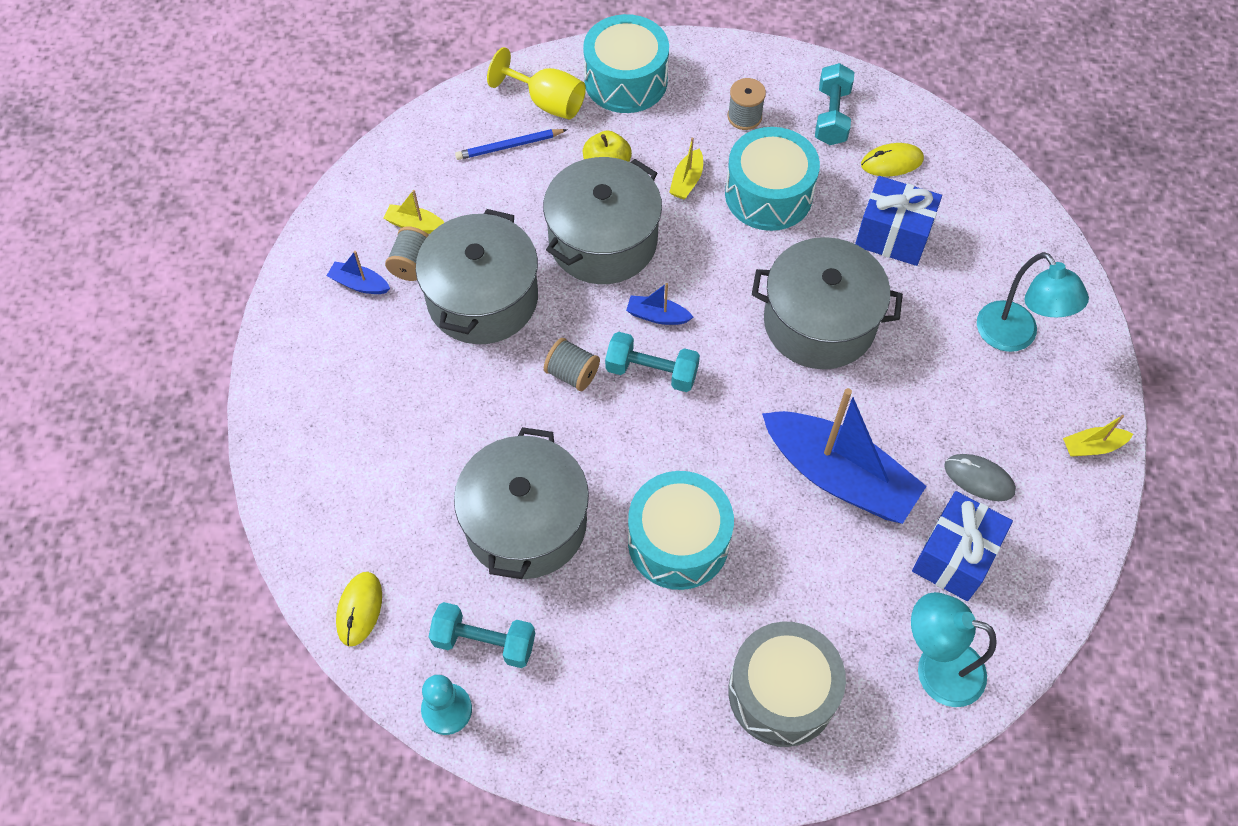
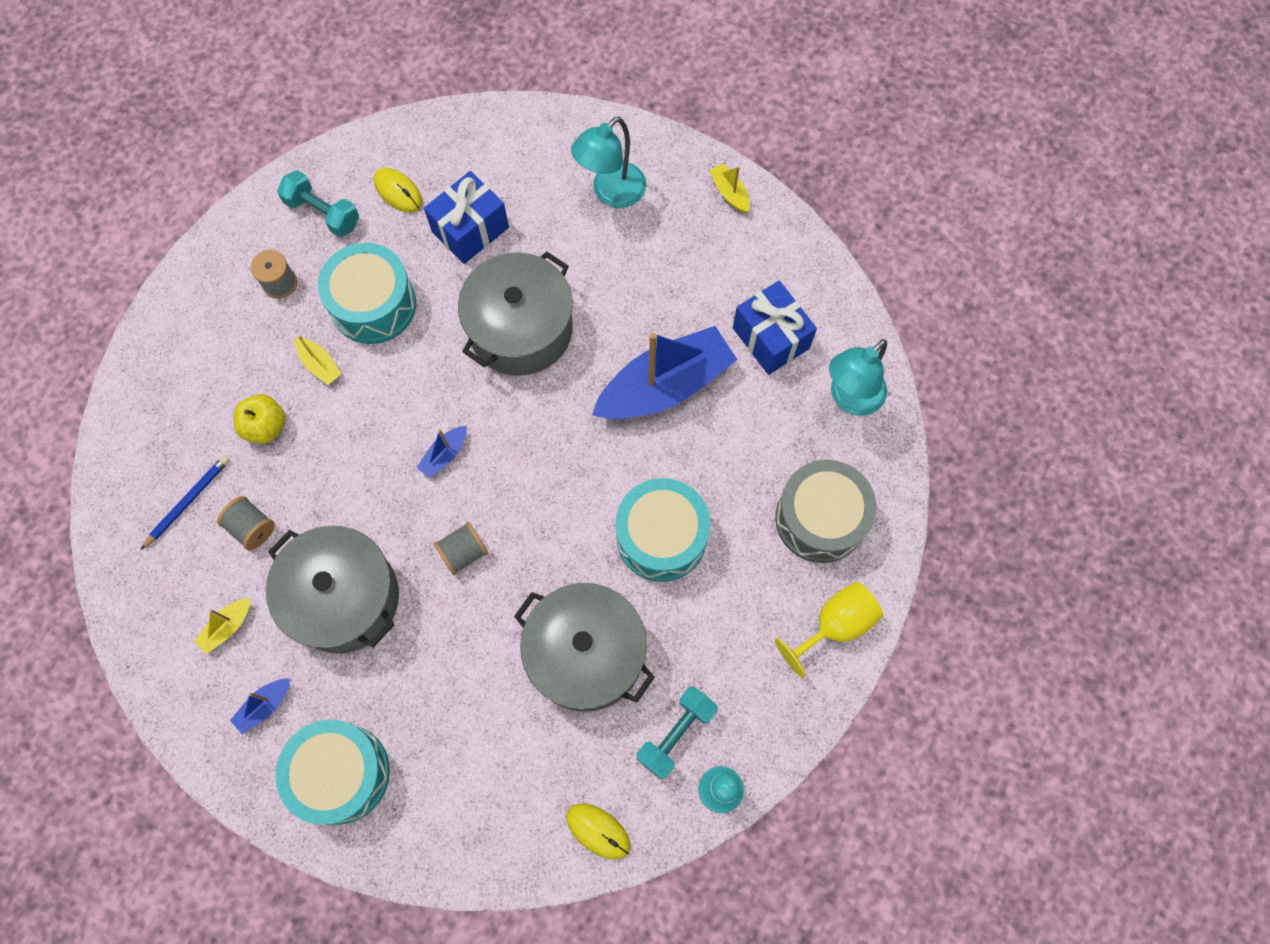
camera: 65 degrees left, 10 degrees up
grey spool [385,226,429,281] -> grey spool moved to [217,496,275,550]
blue pencil [455,129,568,160] -> blue pencil turned 150 degrees counterclockwise [141,456,230,550]
yellow goblet [487,47,586,119] -> yellow goblet moved to [775,582,883,678]
grey pot [543,157,662,284] -> none
turquoise drum [583,14,669,113] -> turquoise drum moved to [276,719,390,825]
turquoise dumbbell [605,332,700,392] -> none
yellow mouse [861,143,924,176] -> yellow mouse turned 60 degrees counterclockwise [374,168,423,213]
grey mouse [944,454,1016,501] -> none
turquoise lamp [977,252,1089,352] -> turquoise lamp turned 135 degrees clockwise [571,116,646,208]
yellow boat [1063,415,1133,457] -> yellow boat turned 135 degrees clockwise [710,163,750,213]

